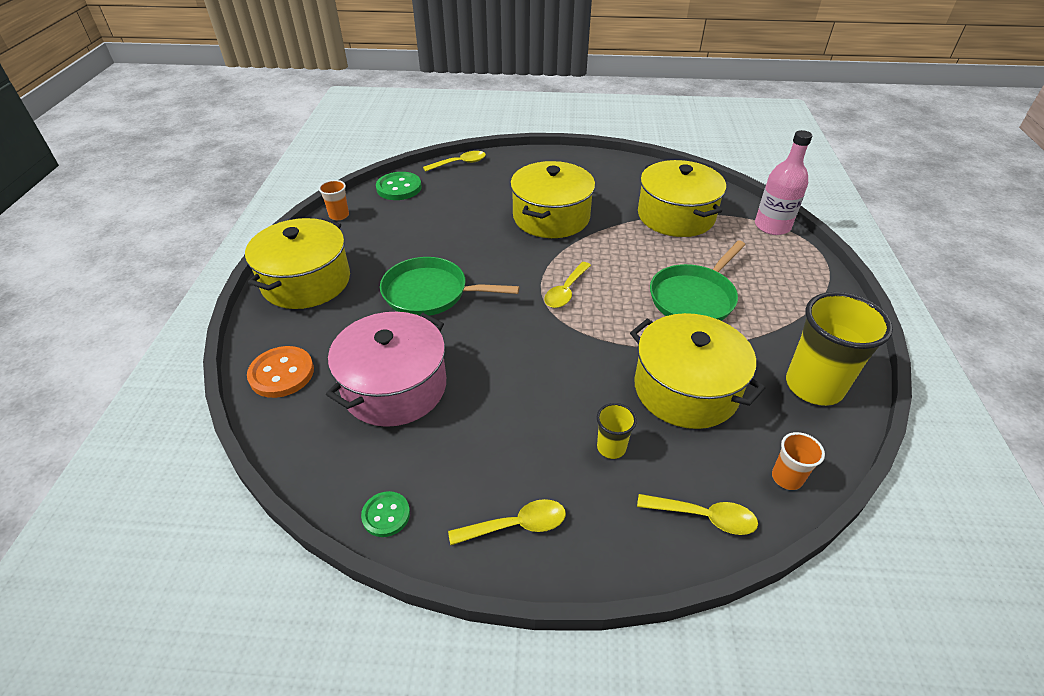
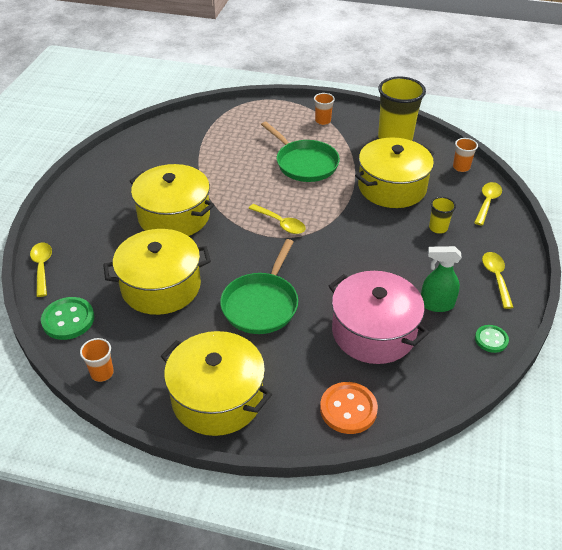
camera: 80 degrees left, 0 degrees up
yellow pot [638,160,726,237] -> yellow pot moved to [103,229,211,315]
pink bottle [755,130,812,235] -> none
none -> orange cup [314,93,335,125]
none -> green spray bottle [421,246,462,312]

